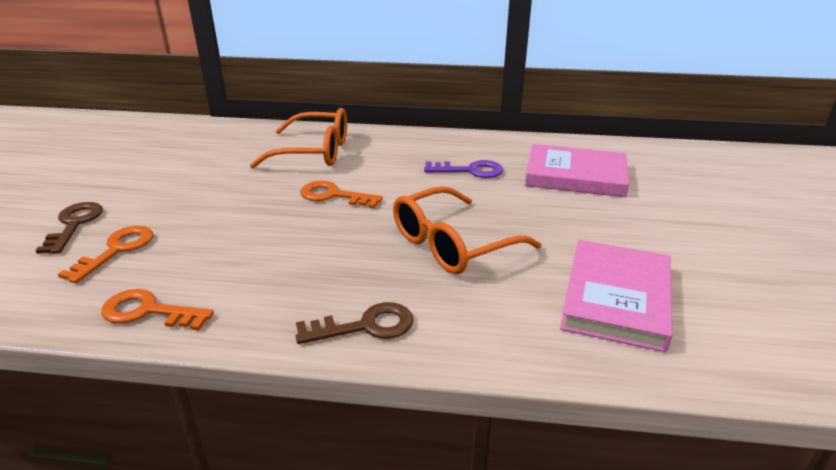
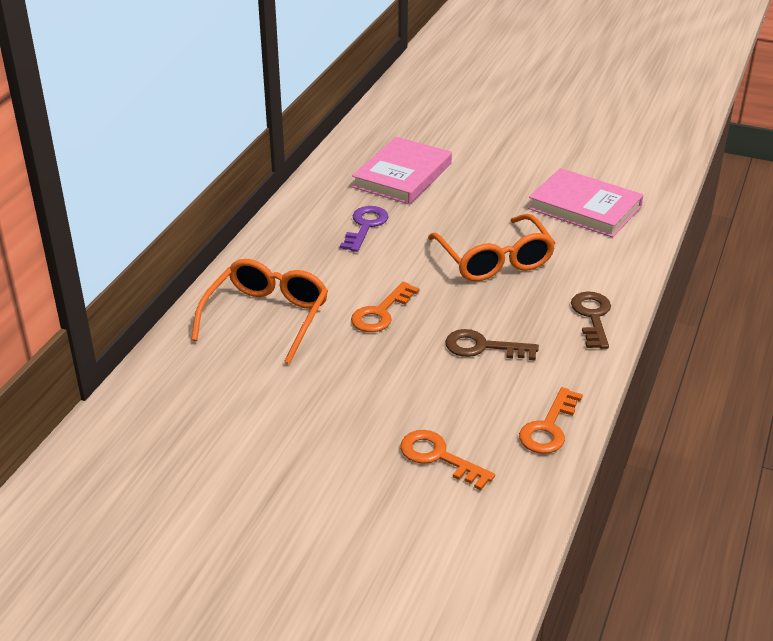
camera: 75 degrees left, 5 degrees up
brown key [35,202,103,254] -> brown key moved to [445,329,539,361]

